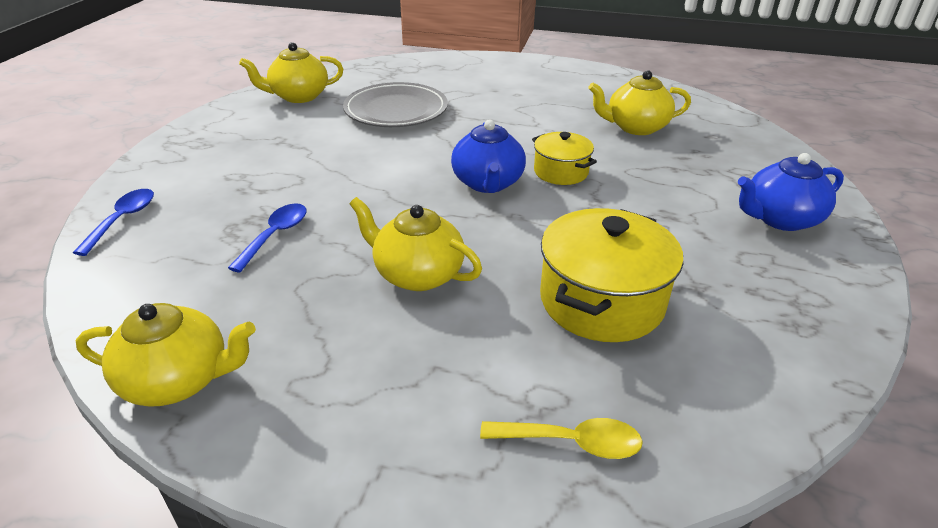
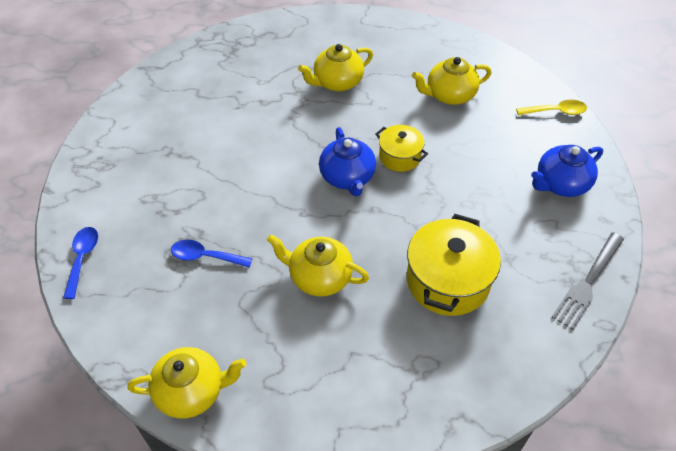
camera: 10 degrees left, 15 degrees up
blue spoon [228,203,307,273] -> blue spoon turned 90 degrees counterclockwise [171,240,252,268]
yellow teapot [239,42,343,103] -> yellow teapot moved to [298,44,373,91]
grey plate [343,82,448,127] -> none
yellow spoon [480,418,643,459] -> yellow spoon moved to [516,100,587,115]
none -> grey fork [551,233,624,330]

